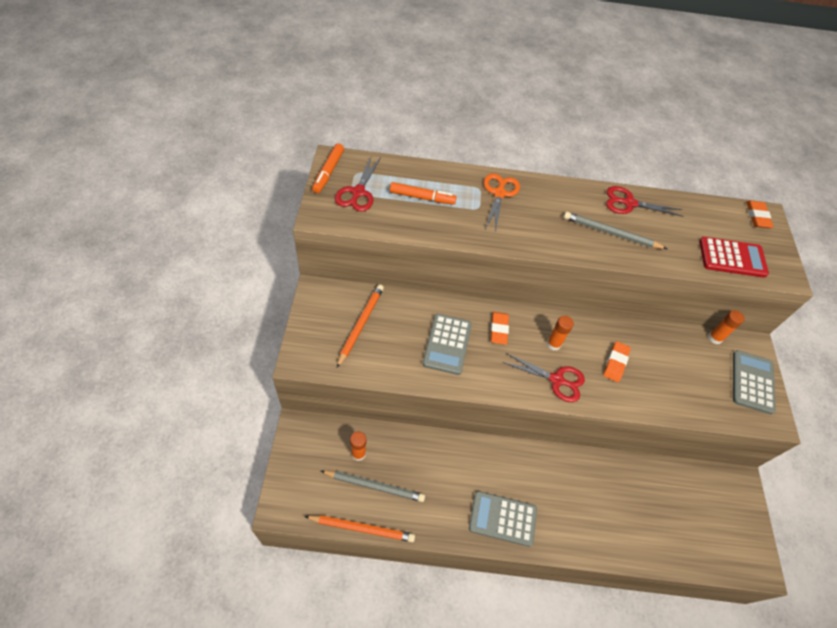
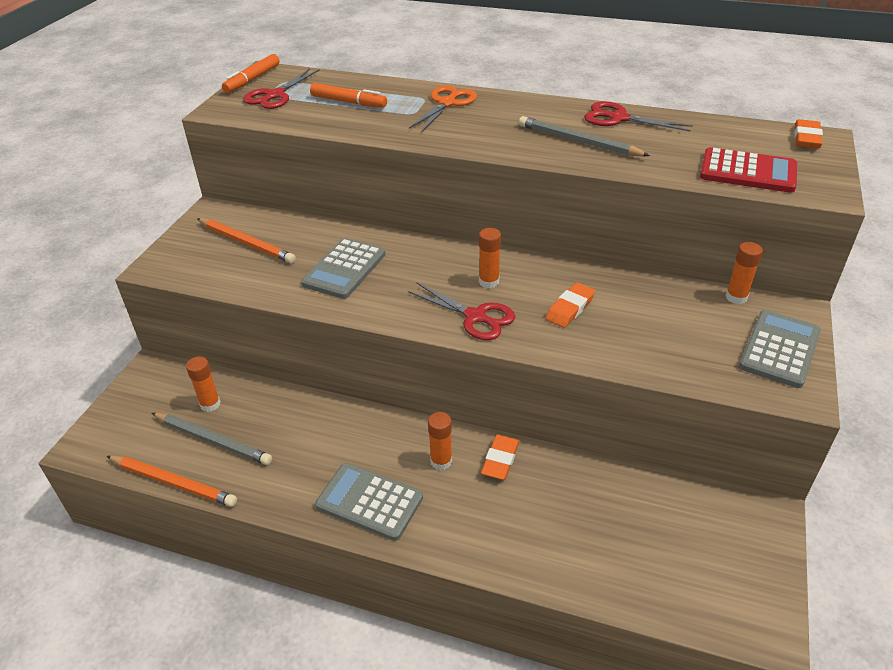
camera: 20 degrees right, 15 degrees down
orange pencil [337,284,384,368] -> orange pencil turned 90 degrees clockwise [197,218,296,263]
orange eraser [490,312,509,345] -> orange eraser moved to [481,434,520,480]
none -> orange glue stick [428,412,452,470]

